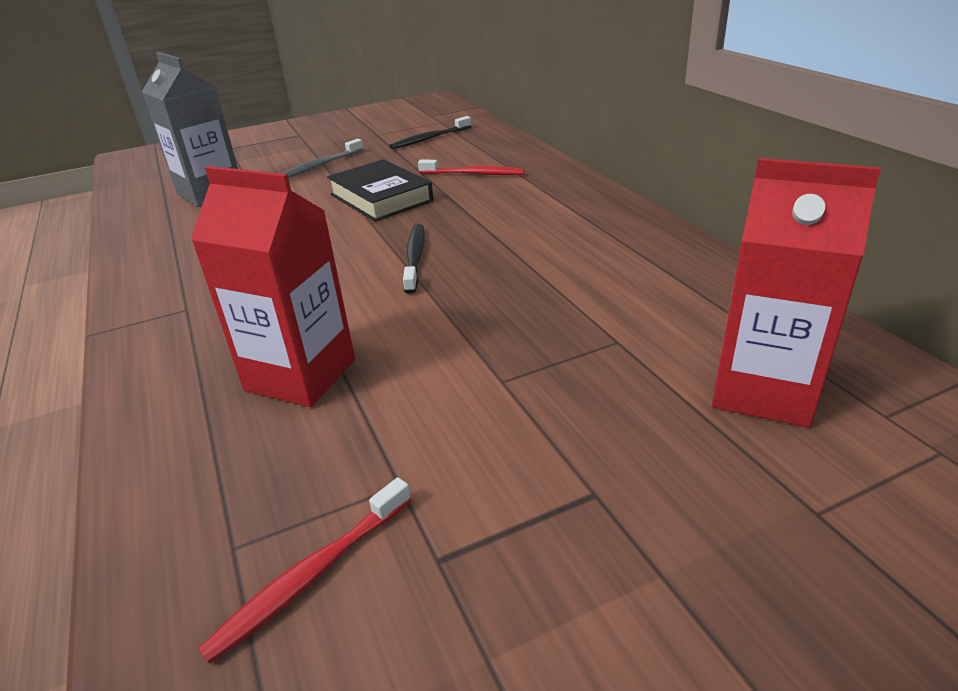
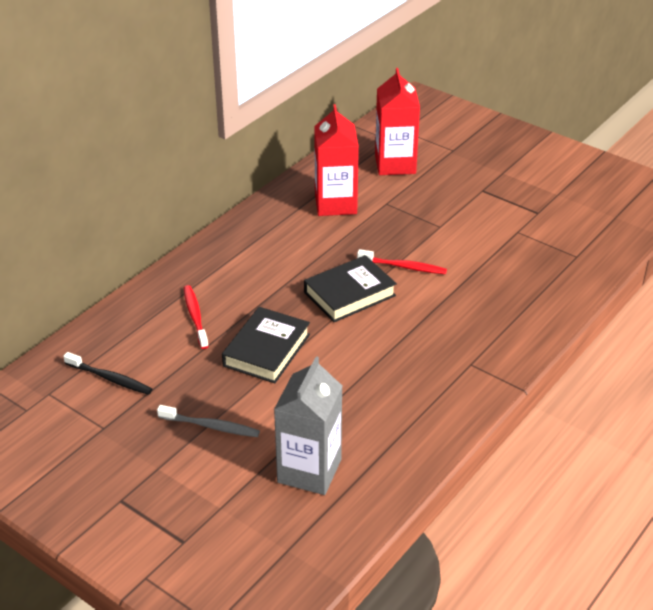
camera: 120 degrees left, 5 degrees up
red carton [191,166,355,407] -> red carton moved to [314,104,359,216]
red toothbrush [198,477,411,664] -> red toothbrush moved to [357,249,447,274]
black toothbrush [403,224,425,294] -> black book [304,255,397,322]

